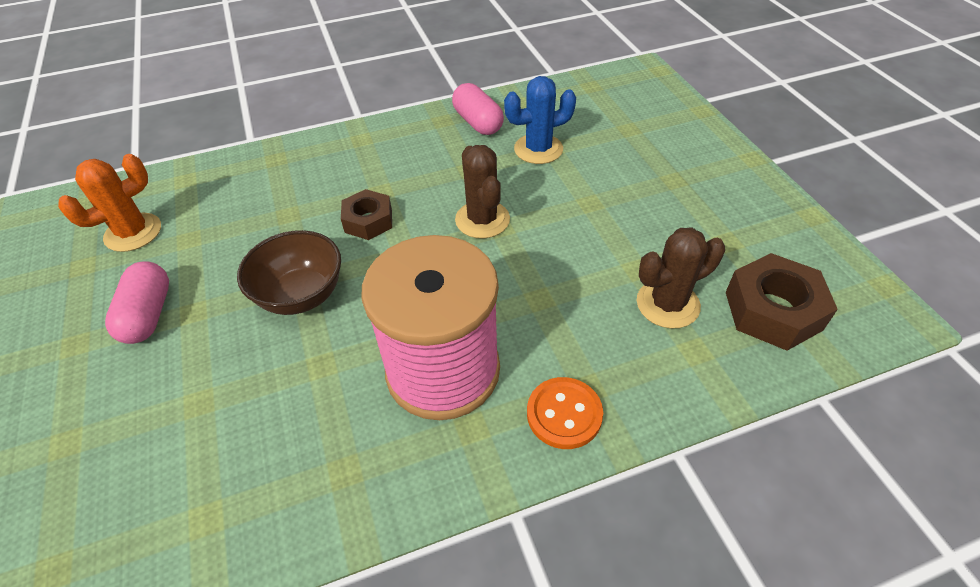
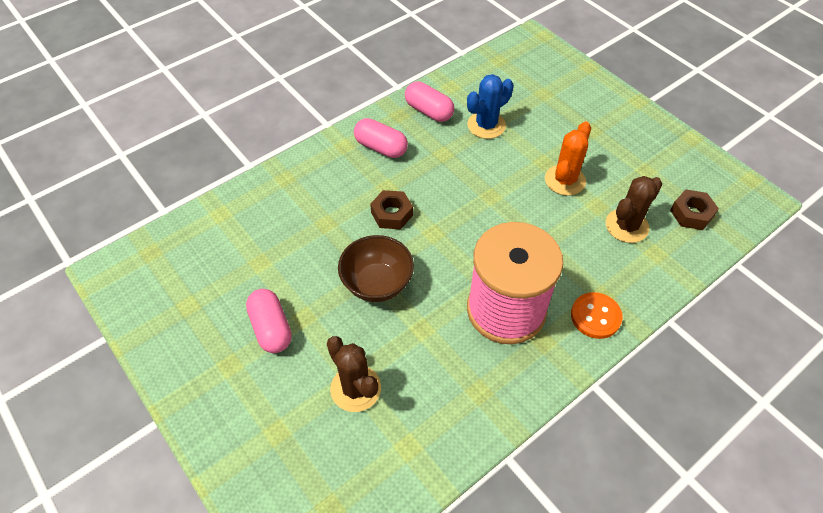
camera: 20 degrees left, 5 degrees up
orange cactus [58,154,161,252] -> orange cactus moved to [545,122,591,196]
brown cactus [455,145,510,238] -> brown cactus moved to [327,336,381,412]
brown nut [726,253,838,351] -> brown nut [670,189,719,230], size x0.65
none -> pink capsule [354,118,408,158]

